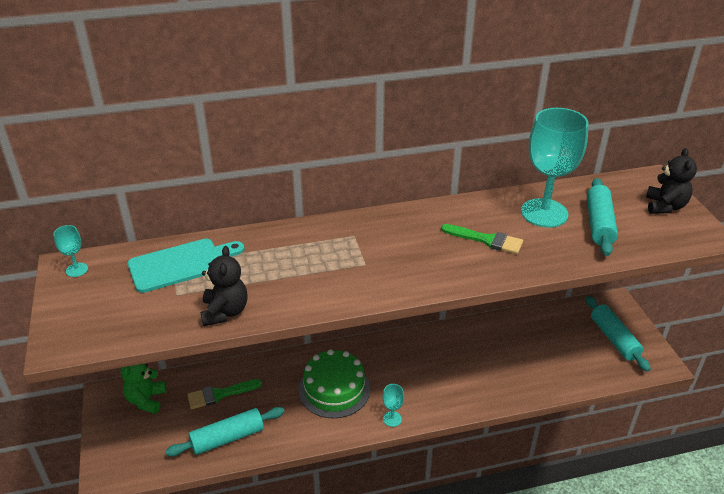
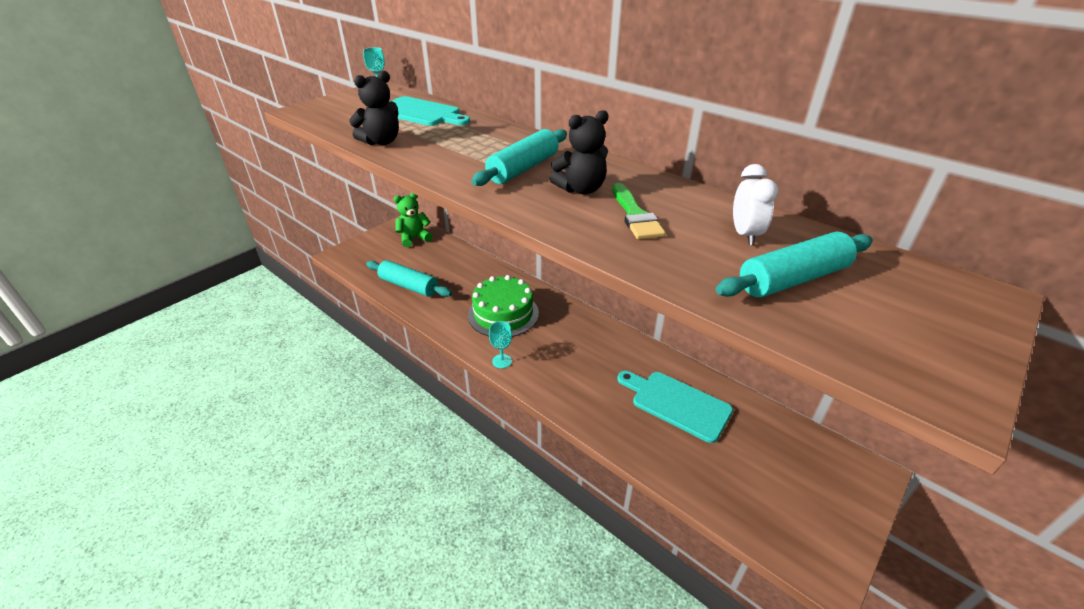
camera: 55 degrees right, 0 degrees up
green brush [187,379,262,409] -> none
turquoise goblet [521,108,589,228] -> white clock [733,164,778,245]
turquoise rolling pin [586,296,651,372] -> turquoise rolling pin moved to [472,129,567,186]
black teddy bear [646,148,697,214] -> black teddy bear moved to [550,110,609,195]
none -> turquoise cutting board [617,371,733,443]

